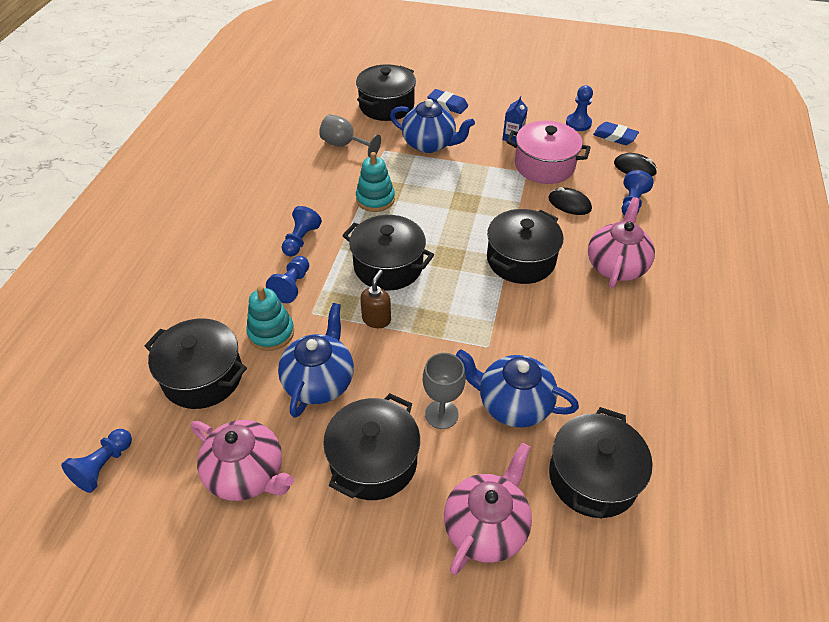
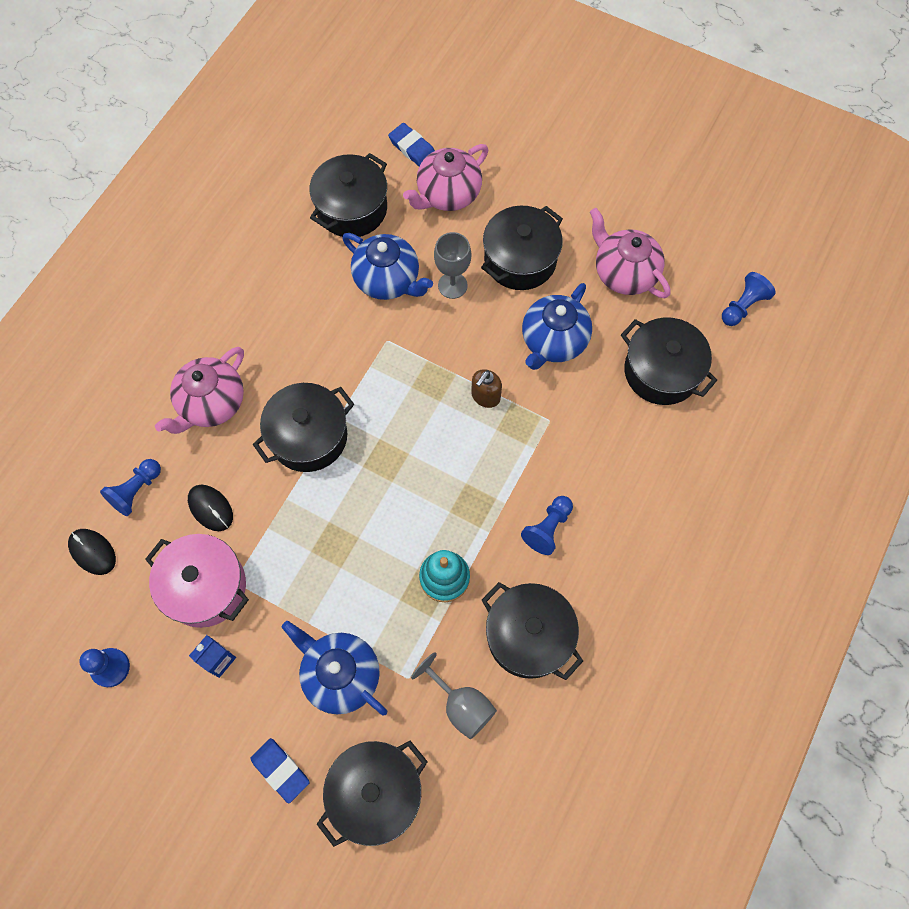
camera: 165 degrees left, 20 degrees up
turquoise stacking toy [246,286,294,351] -> none
blue pawn [266,256,309,303] -> none
black pot [342,215,434,291] -> black pot moved to [482,582,583,680]
blue eraser [593,122,639,145] -> blue eraser moved to [388,123,435,166]

